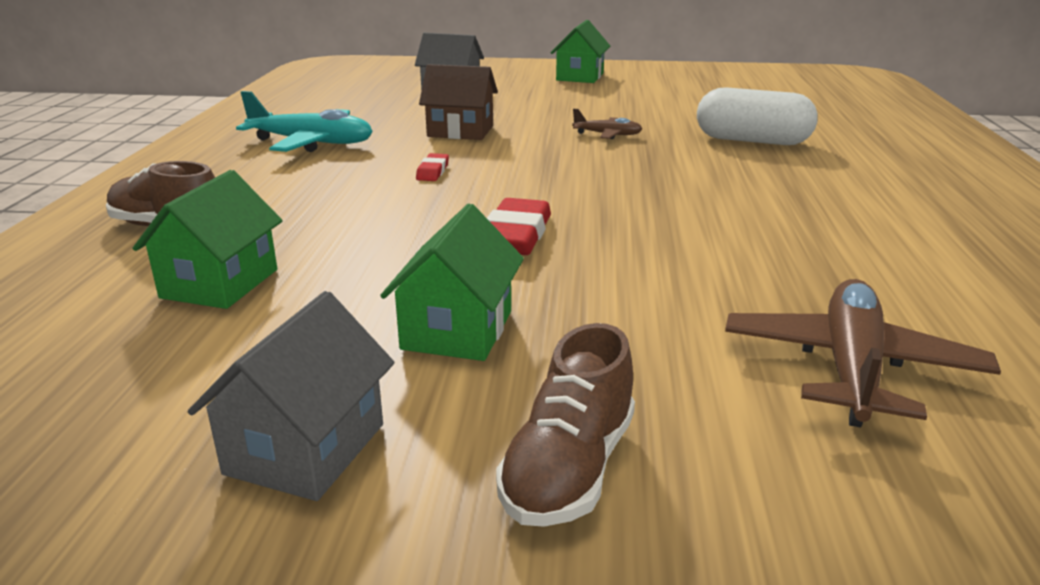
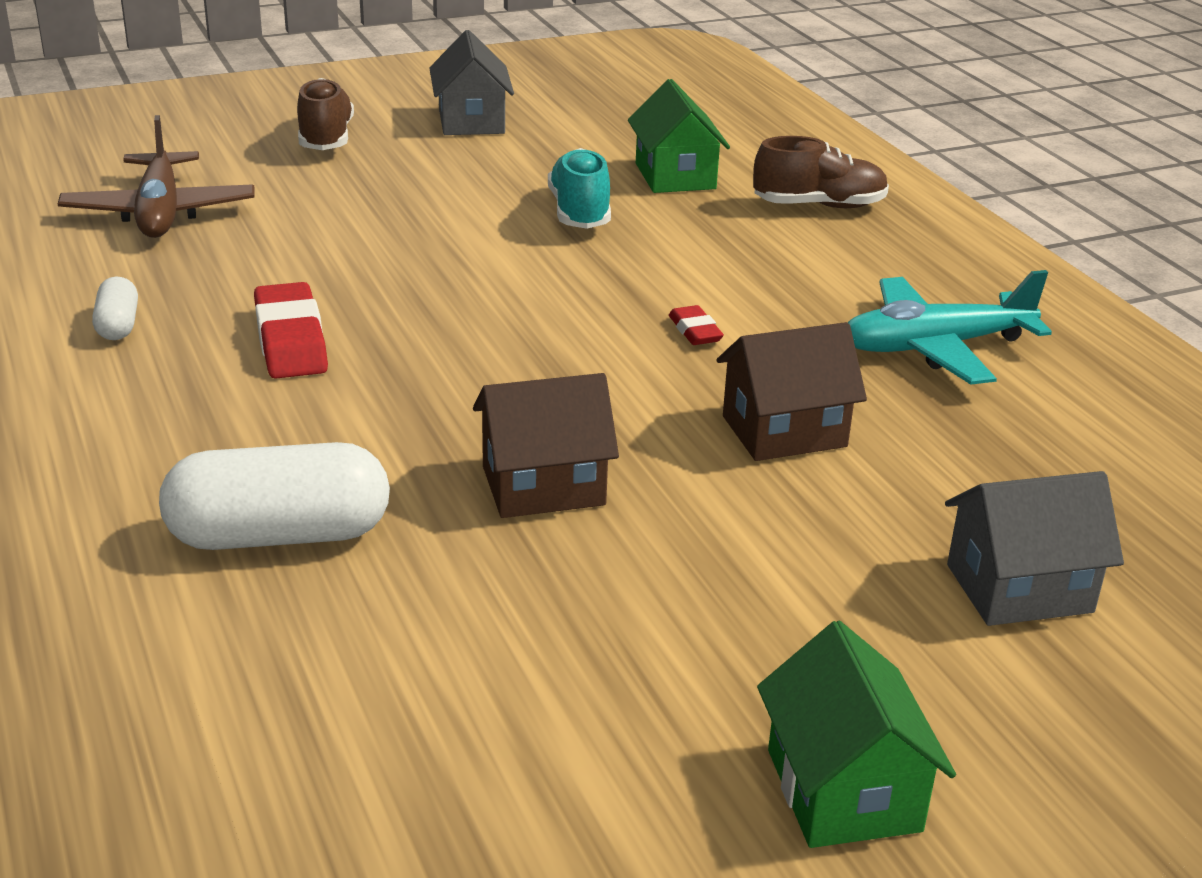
camera: 150 degrees right, 5 degrees up
green house [380,204,524,361] -> none
red eraser [487,198,551,255] -> red eraser moved to [254,282,328,379]
brown plane [572,109,642,139] -> brown house [473,373,619,518]
none -> white capsule [92,277,138,340]
none -> turquoise shoe [548,148,611,229]

